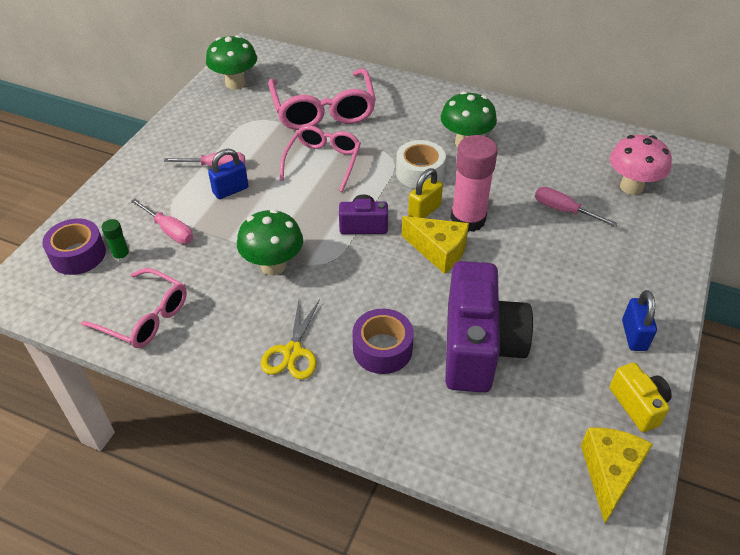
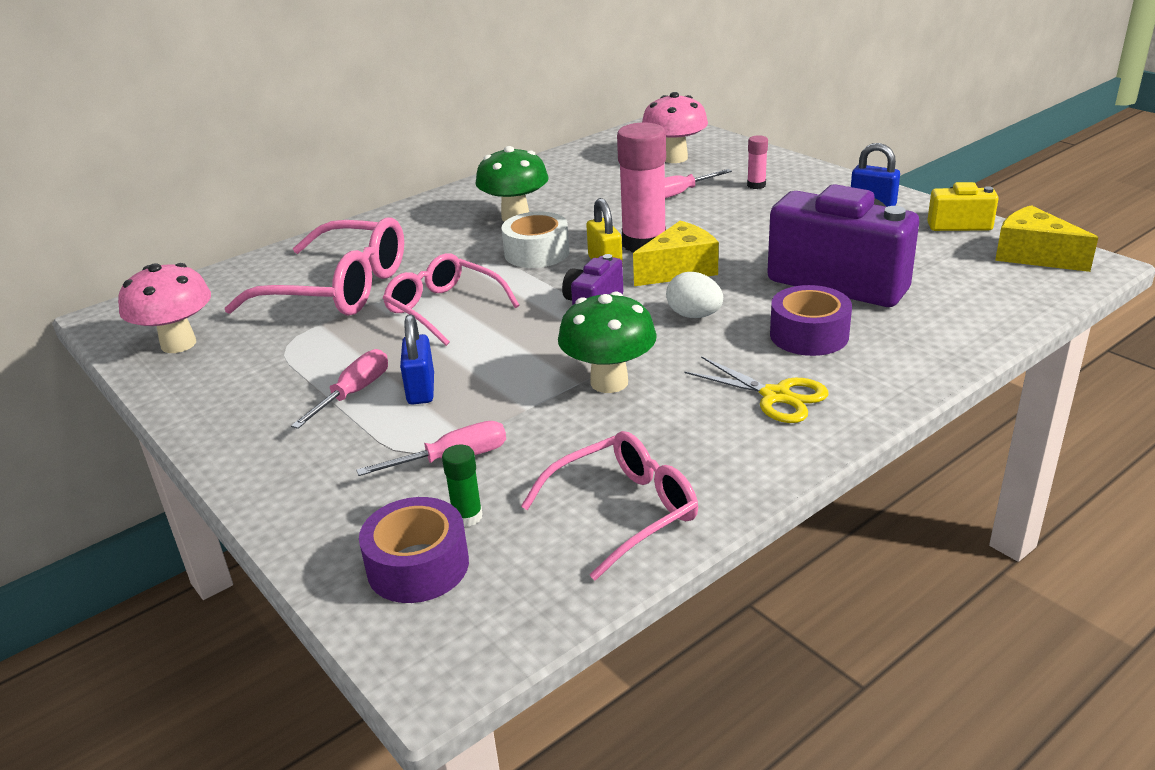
camera: 60 degrees left, 15 degrees down
green mushroom [206,35,257,90] -> pink mushroom [118,263,211,353]
none -> white egg [666,272,723,318]
none -> pink glue stick [747,135,768,189]

